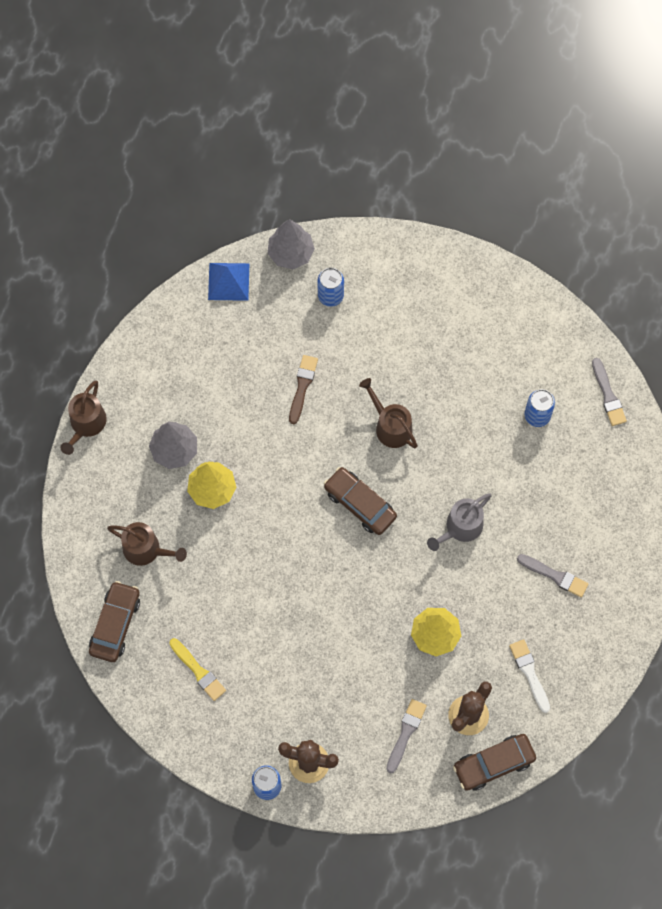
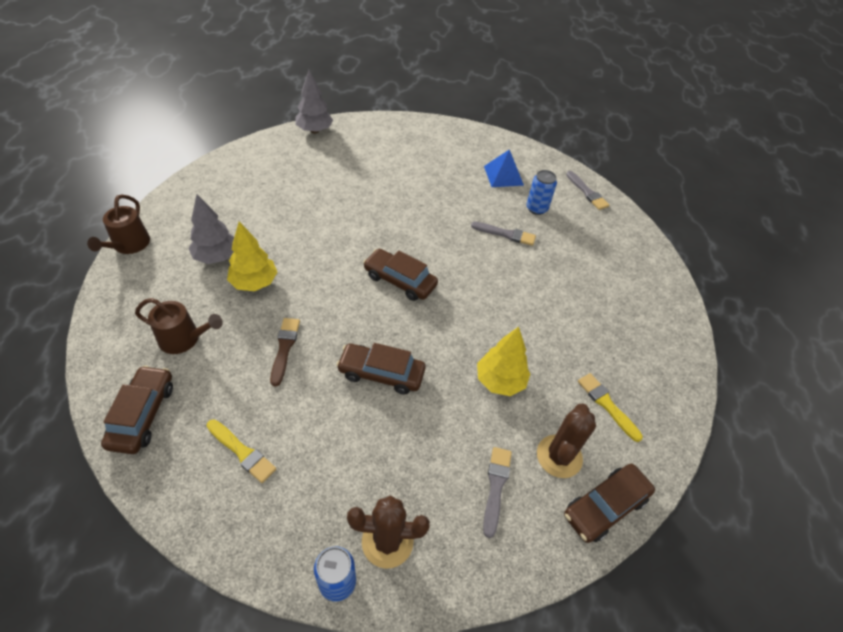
camera: 15 degrees left, 20 degrees down
blue pyramid [208,263,249,301] -> blue pyramid moved to [484,149,524,187]
brown brush [289,355,318,424] -> brown brush moved to [270,318,300,387]
blue can [317,268,344,307] -> none
brown watering can [359,378,418,449] -> none
grey watering can [427,493,492,551] -> none
white brush [509,639,550,713] -> yellow brush [578,373,643,442]
grey brush [517,554,588,597] -> grey brush moved to [471,222,536,246]
none -> brown car [336,343,426,394]

